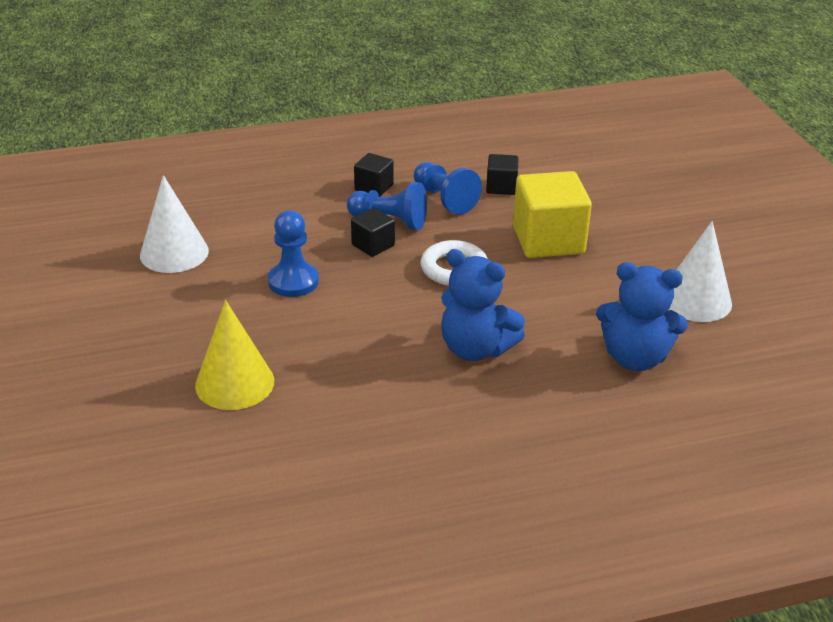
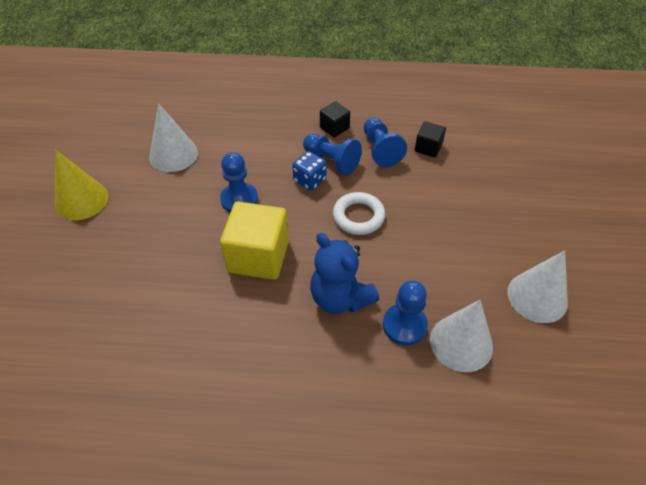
camera: 20 degrees right, 15 degrees up
yellow cone [195,300,274,410] -> yellow cone moved to [55,150,108,220]
black cube [351,208,395,257] -> blue dice [292,151,327,191]
yellow cube [513,171,592,258] -> yellow cube moved to [220,202,289,280]
blue teddy bear [596,262,688,371] -> white cone [430,300,493,372]
none -> blue pawn [383,280,428,345]

